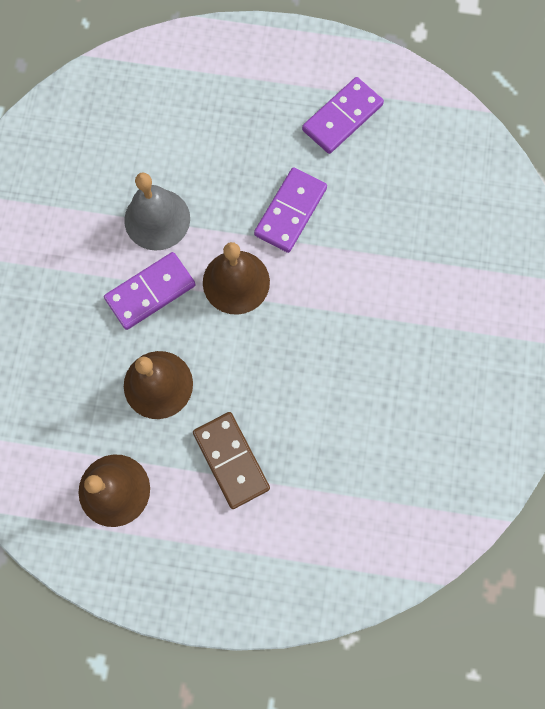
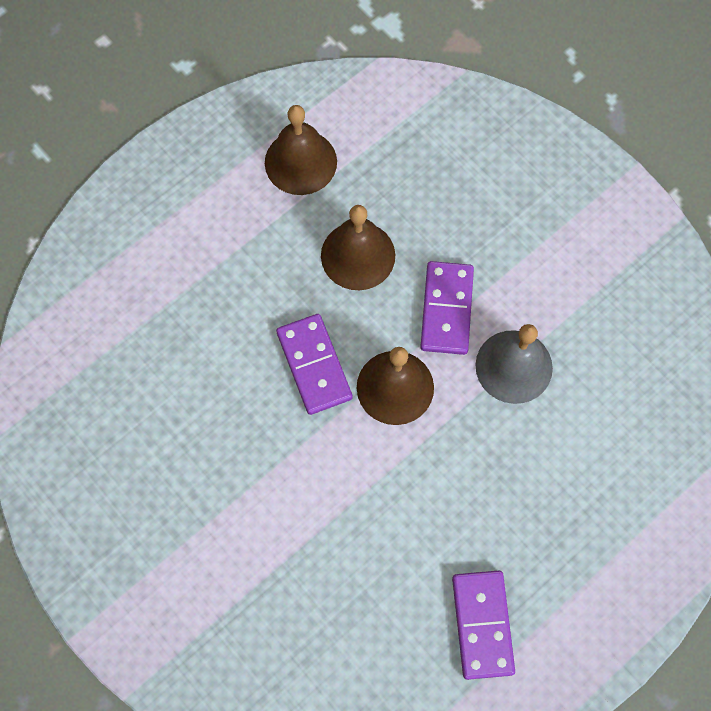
camera: 130 degrees right, 5 degrees down
brown domino [193,412,270,509] -> none
purple domino [254,167,327,253] -> purple domino moved to [276,314,353,415]

